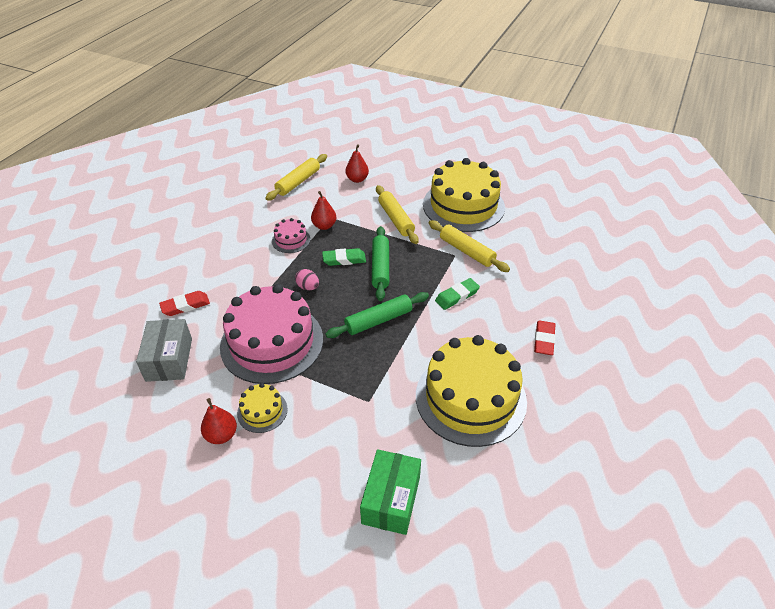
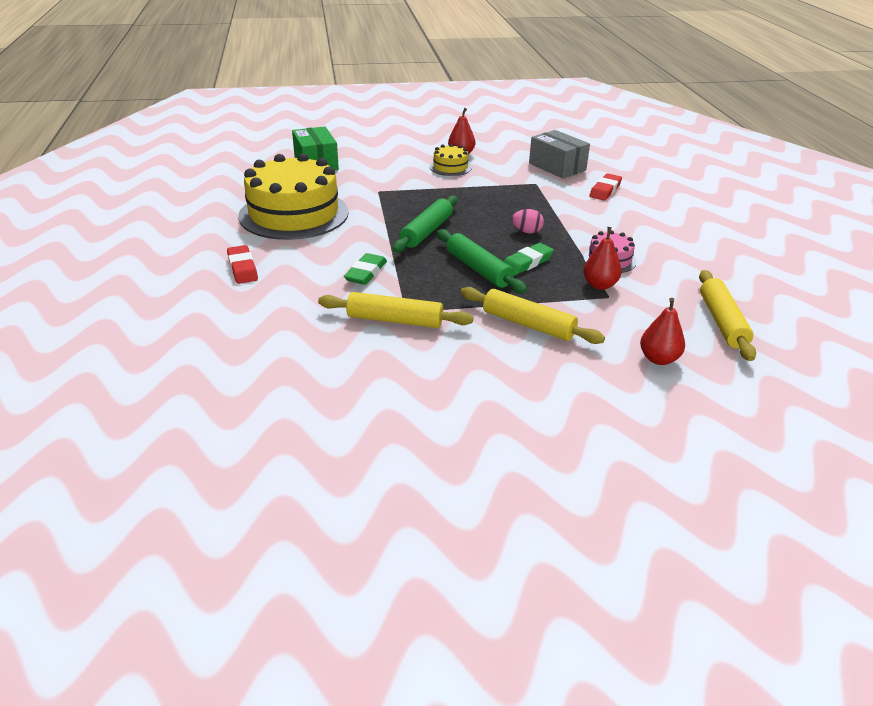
camera: 145 degrees right, 10 degrees down
pink cake [220,284,323,384] -> none
yellow cake [423,158,505,232] -> none

